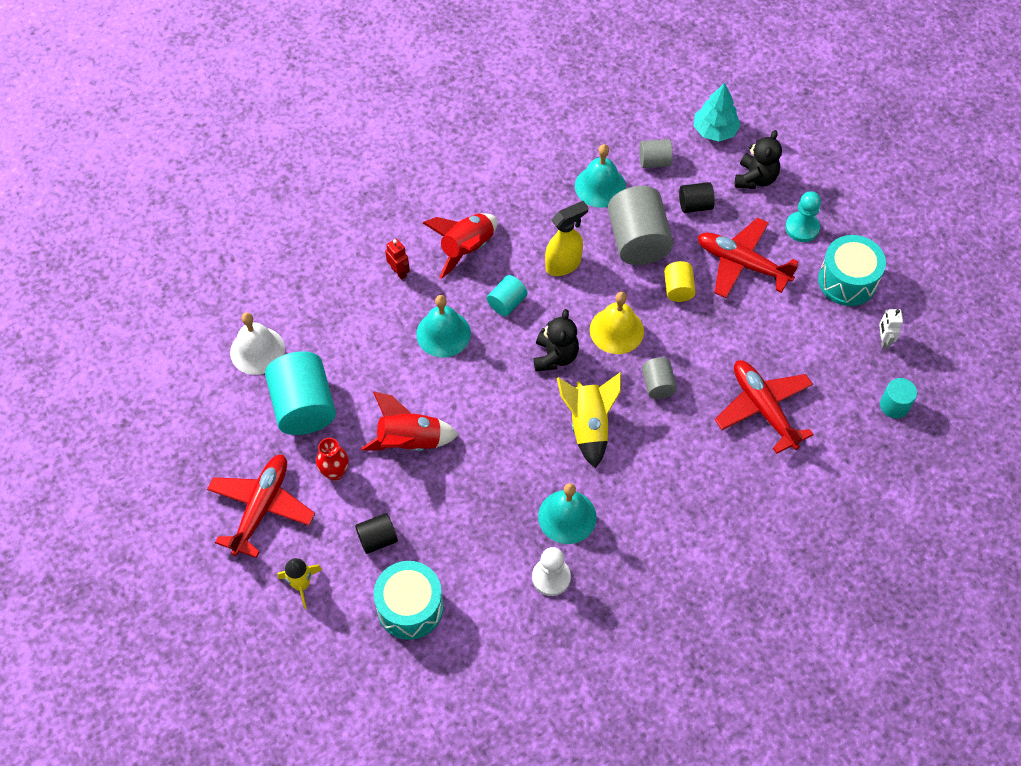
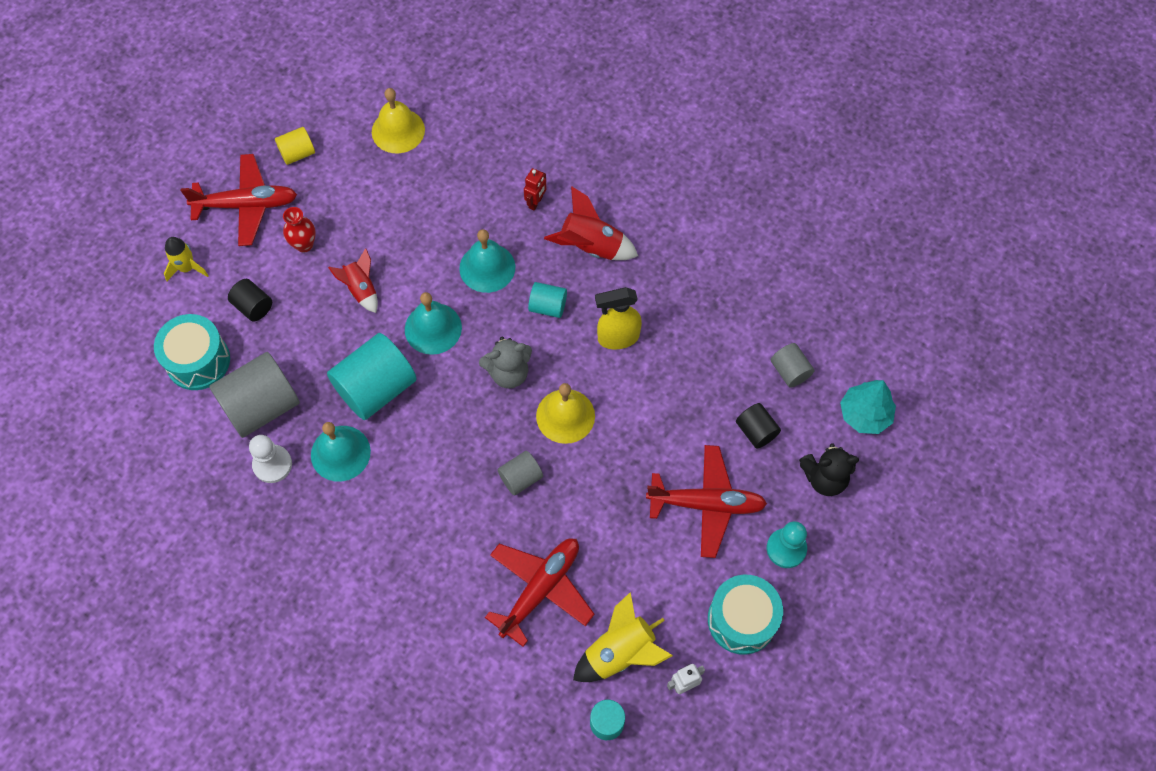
camera: 65 degrees right, 5 degrees up
white bell [230,312,285,375] -> yellow bell [372,88,425,153]
turquoise cylinder [265,351,336,435] -> turquoise cylinder moved to [327,333,417,420]
red rocket [361,392,459,451] -> red rocket [328,248,378,313], size x0.66
black teddy bear [534,309,579,372] -> grey teddy bear [479,337,532,389]
yellow spray bottle [545,201,588,276] -> yellow spray bottle turned 135 degrees clockwise [595,287,642,349]
yellow rocket [557,372,621,468] -> yellow rocket moved to [573,592,673,682]
turquoise bell [575,144,626,208] -> turquoise bell moved to [405,292,462,355]
grey cylinder [608,186,673,265] -> grey cylinder moved to [209,352,300,438]
yellow cylinder [664,261,696,302] -> yellow cylinder moved to [275,127,315,165]
red plane [698,218,798,298] -> red plane turned 90 degrees clockwise [646,445,767,558]

